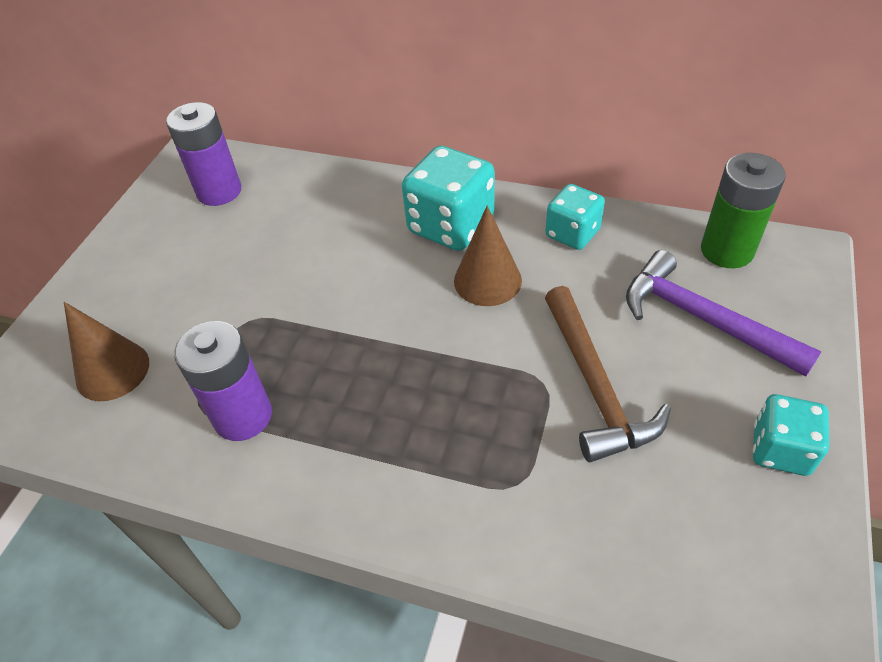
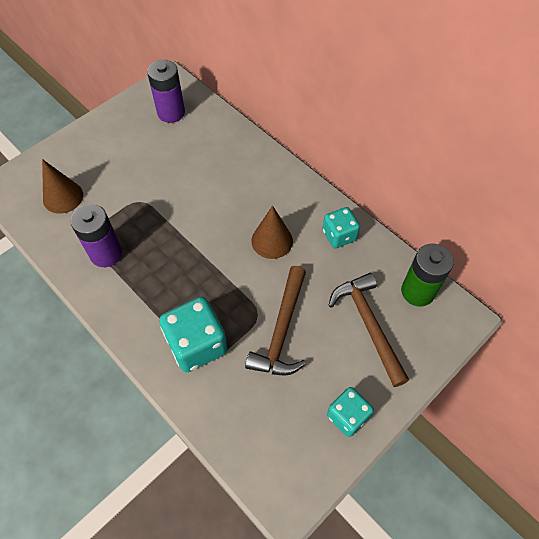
camera: 25 degrees right, 10 degrees up
turquoise dice [402,146,495,251] -> turquoise dice moved to [159,297,228,372]
purple hammer [626,250,822,377] -> brown hammer [328,273,409,387]

